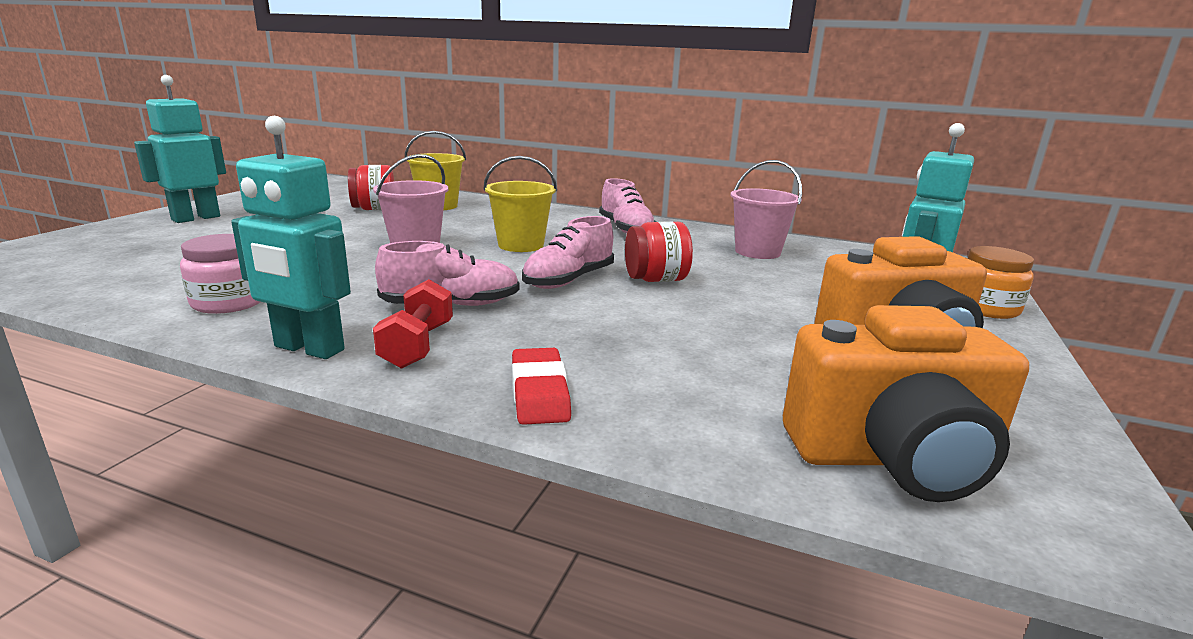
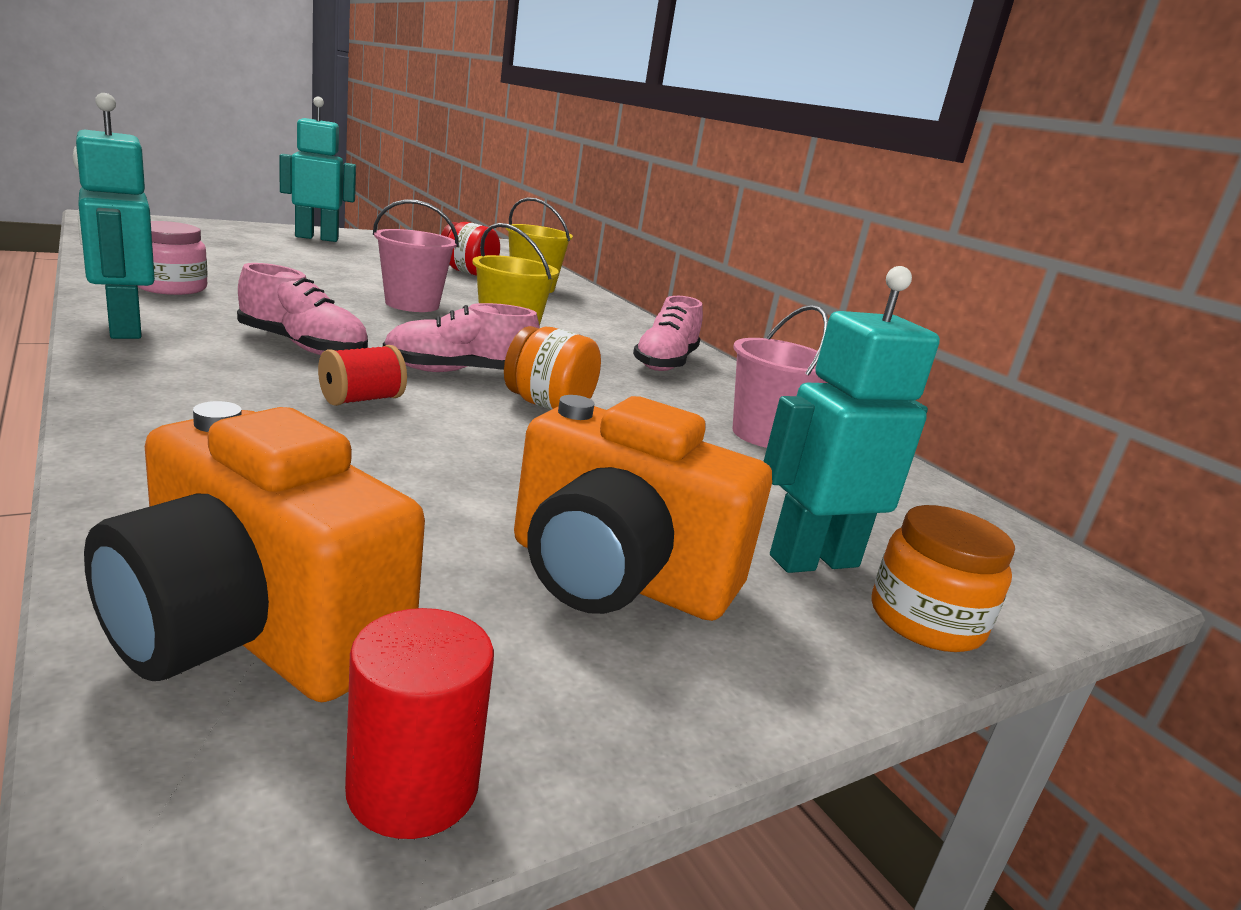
camera: 35 degrees right, 0 degrees up
red dumbbell [373,279,453,369] -> none
red eraser [512,348,571,425] -> none
red jar [625,221,693,282] -> orange jar [504,326,601,410]
none -> red spool [318,345,407,406]
none -> red cylinder [345,608,494,839]

